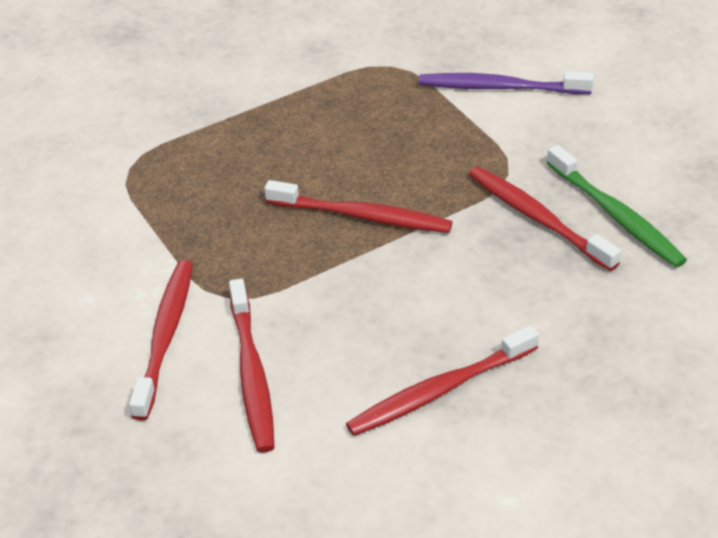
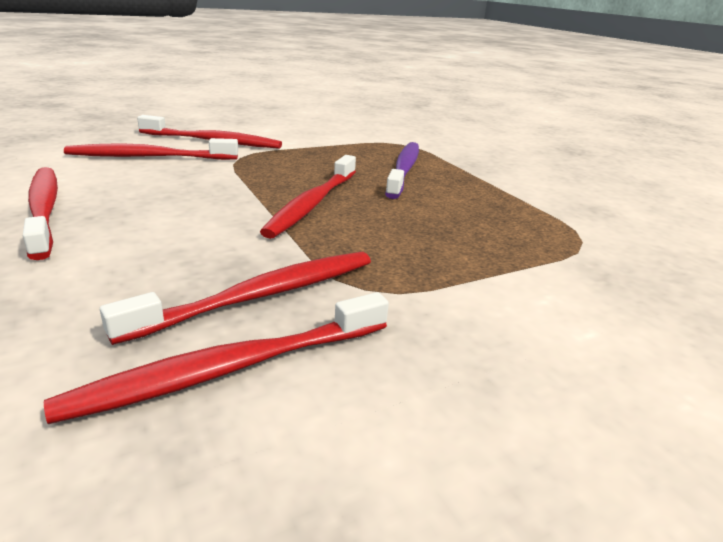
camera: 90 degrees right, 15 degrees down
purple toothbrush [419,71,594,94] -> purple toothbrush moved to [385,142,419,199]
green toothbrush [547,145,687,268] -> red toothbrush [44,292,389,424]

